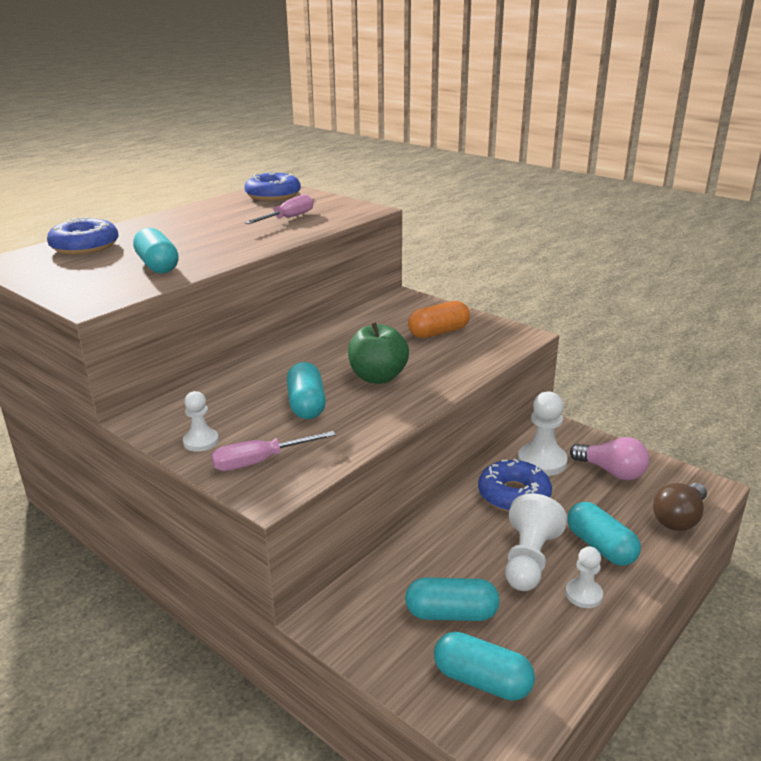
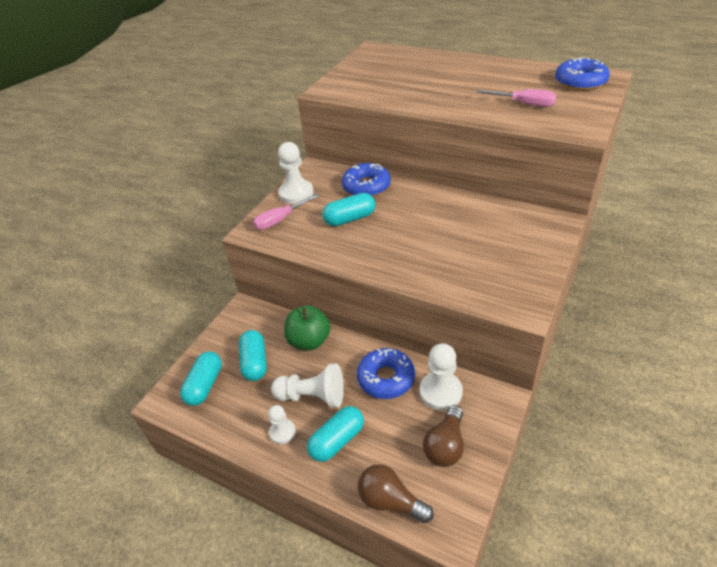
camera: 80 degrees right, 15 degrees up
blue donut [47,217,118,255] -> blue donut moved to [342,163,391,197]
turquoise capsule [133,228,179,274] -> none
white pawn [183,391,219,452] -> white pawn [278,142,314,204], size x1.68
pink screwdriver [211,431,336,471] -> pink screwdriver turned 90 degrees counterclockwise [253,193,321,230]
green apple [348,322,409,384] -> green apple moved to [284,305,331,350]
orange capsule [408,301,470,338] -> none
pink light bulb [570,437,649,480] -> brown light bulb [423,405,464,467]

